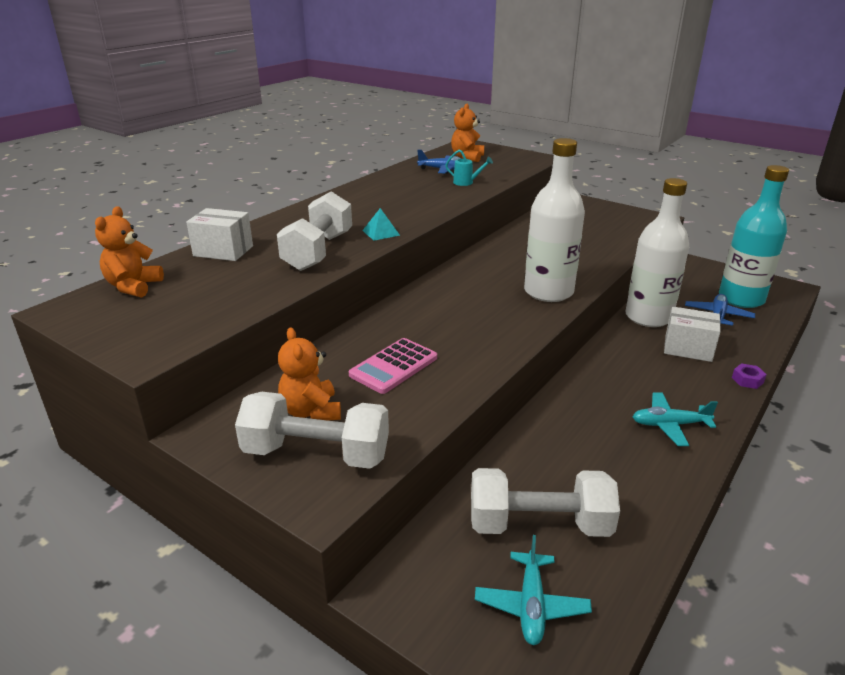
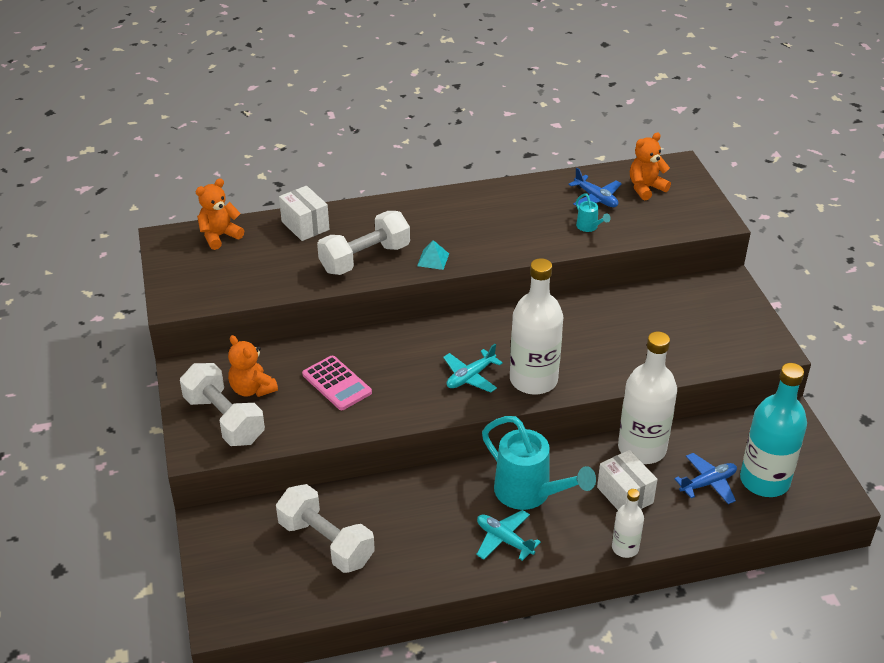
camera: 40 degrees right, 10 degrees up
orange teddy bear [278,327,341,421] -> orange teddy bear turned 60 degrees counterclockwise [228,335,278,397]
pink calculator [349,338,437,394] -> pink calculator turned 120 degrees counterclockwise [302,356,372,410]
turquoise plane [475,535,592,645] -> turquoise plane moved to [443,344,503,392]
purple nut [732,363,767,389] -> white bottle [612,489,644,558]
none -> turquoise watering can [482,416,596,510]

